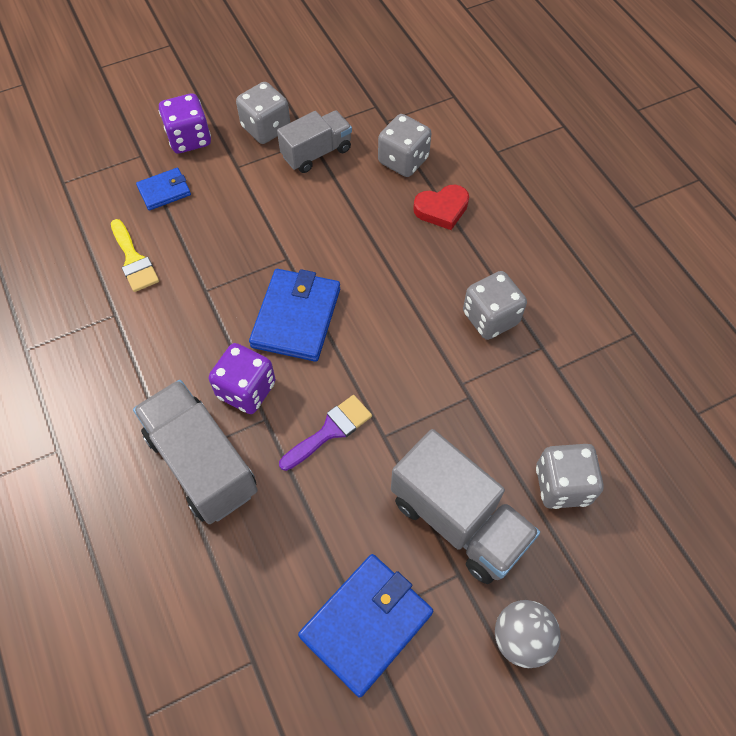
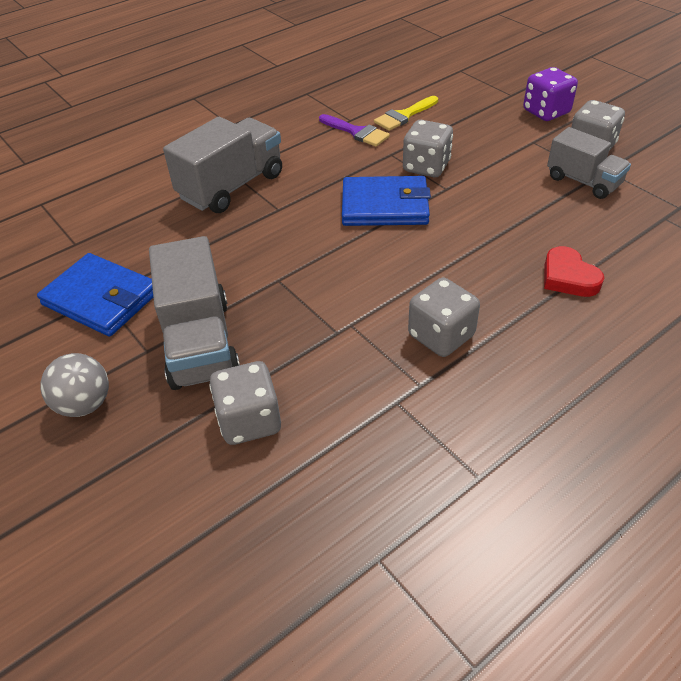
camera: 80 degrees right, 15 degrees down
blue wallet [136,168,191,210] -> none
purple dice [209,343,276,414] -> none
purple brush [279,395,372,471] -> purple brush moved to [319,114,390,147]
grey dice [378,114,431,177] -> grey dice moved to [403,120,453,177]
grey truck [391,429,540,584] -> grey truck turned 45 degrees counterclockwise [149,236,240,390]

